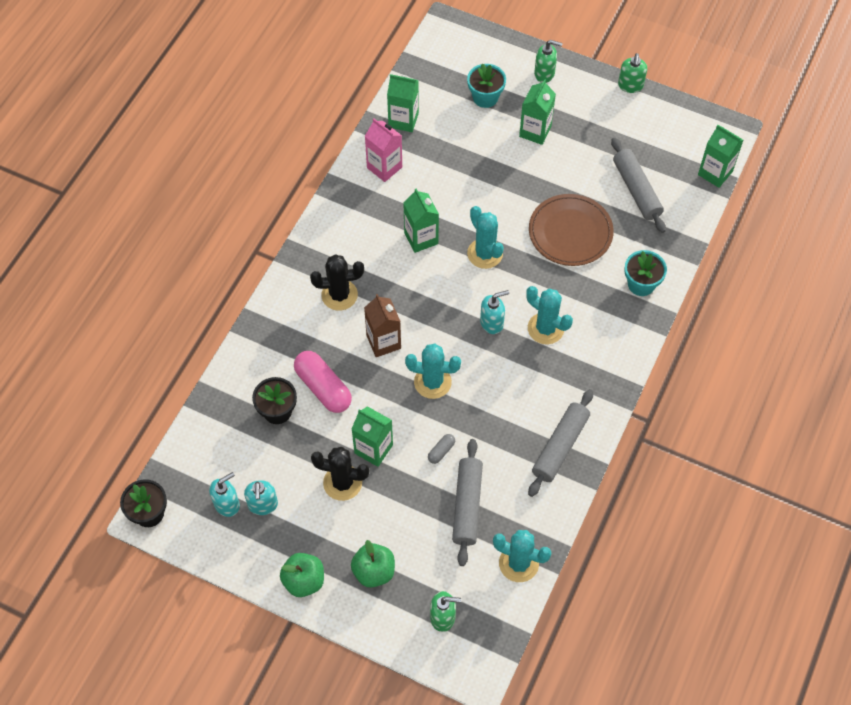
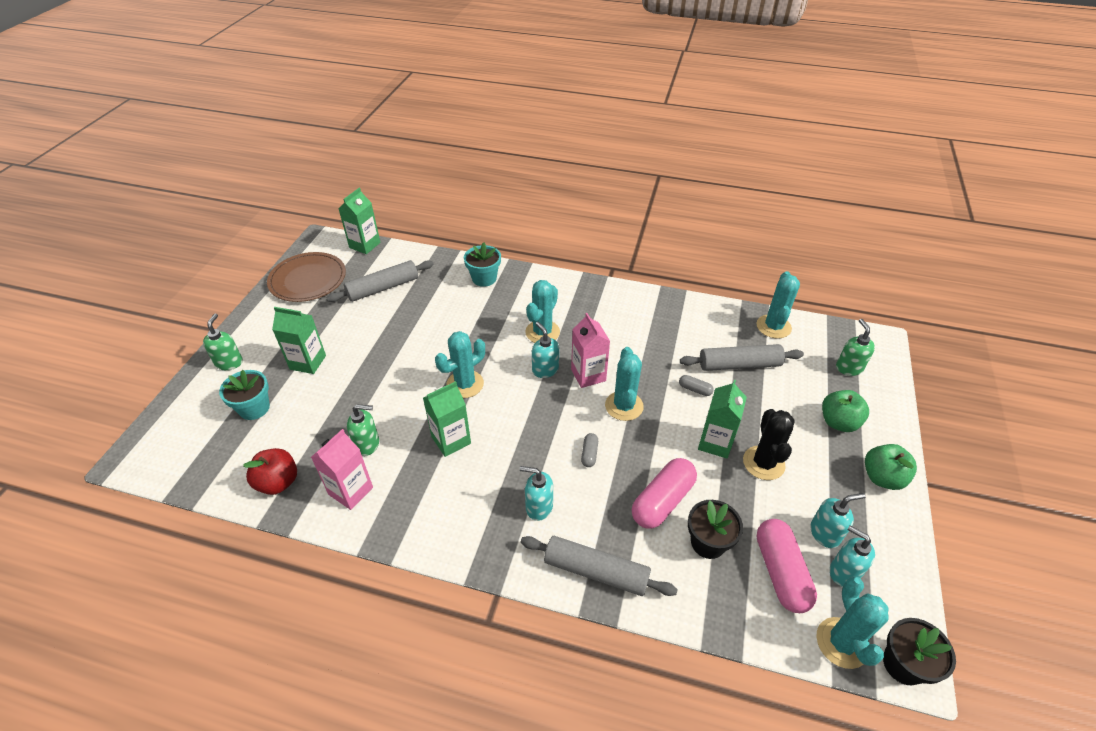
camera: 100 degrees left, 15 degrees down
black cactus [310,254,364,311] -> turquoise soap dispenser [520,466,553,521]
brown carton [364,294,401,357] -> grey capsule [581,433,598,467]
green carton [387,74,419,132] -> red apple [243,448,297,495]
grey rolling pin [528,389,593,497] -> grey rolling pin moved to [521,536,678,596]
brown plate [529,194,614,266] -> brown plate moved to [267,252,346,302]
green soap dispenser [618,53,647,93] -> green soap dispenser moved to [347,404,379,456]
none -> pink carton [571,313,610,388]
none -> pink capsule [757,519,817,613]
none -> turquoise cactus [816,576,889,669]

